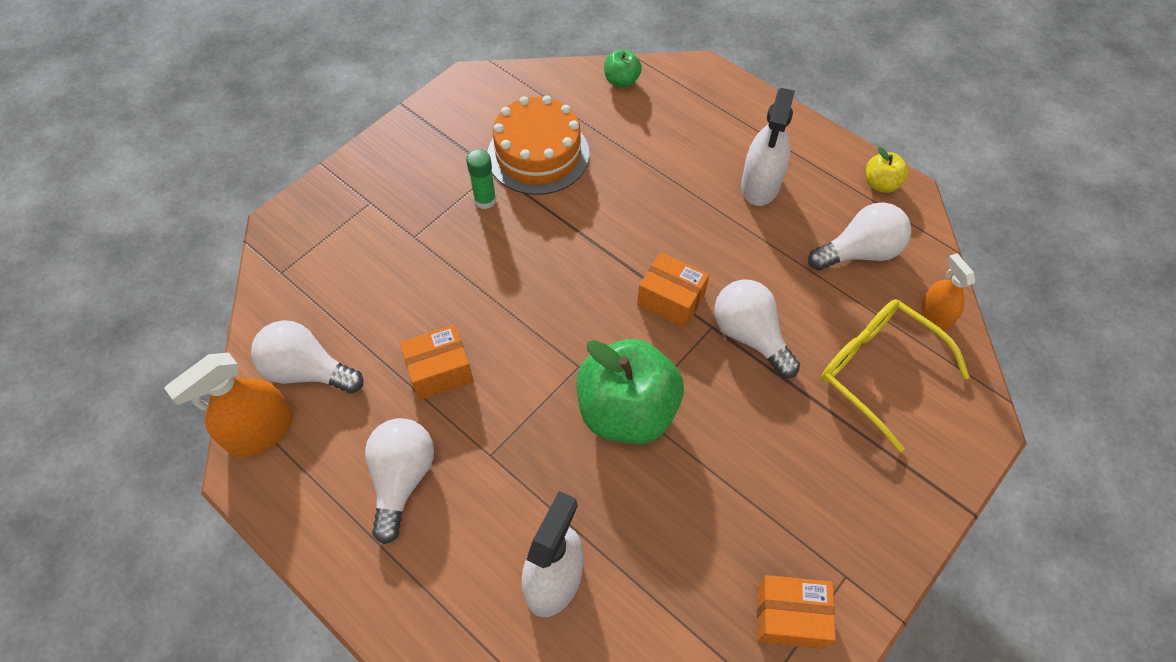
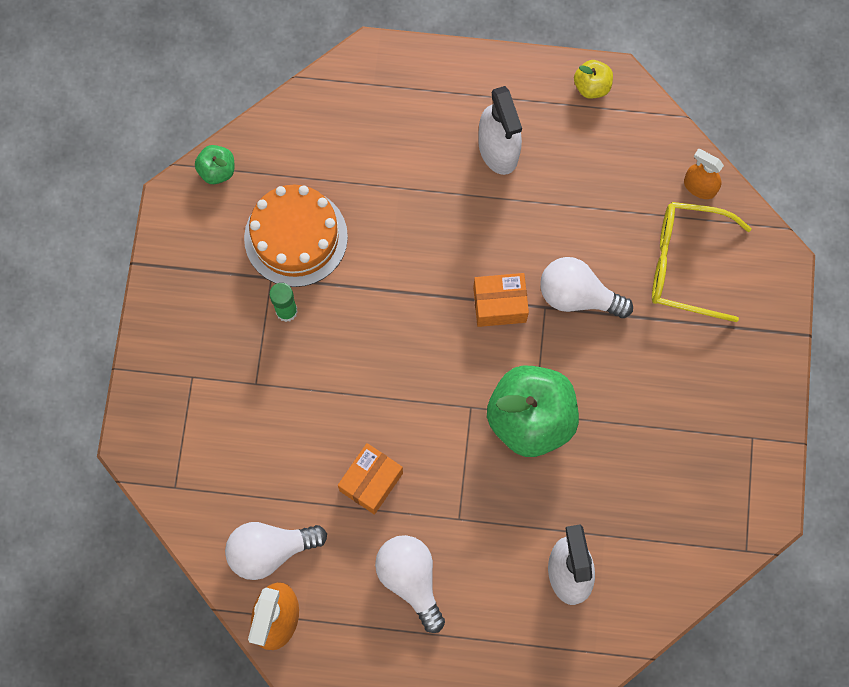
camera: 35 degrees left, 15 degrees up
green apple [604,49,642,88] -> green apple moved to [195,145,234,184]
orange box [757,575,836,649] -> none
white light bulb [808,202,911,270] -> none

